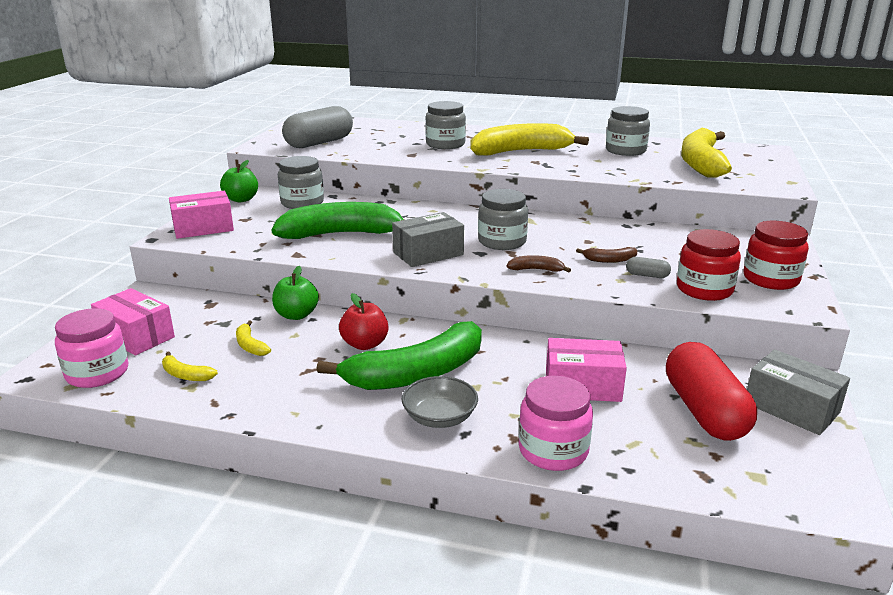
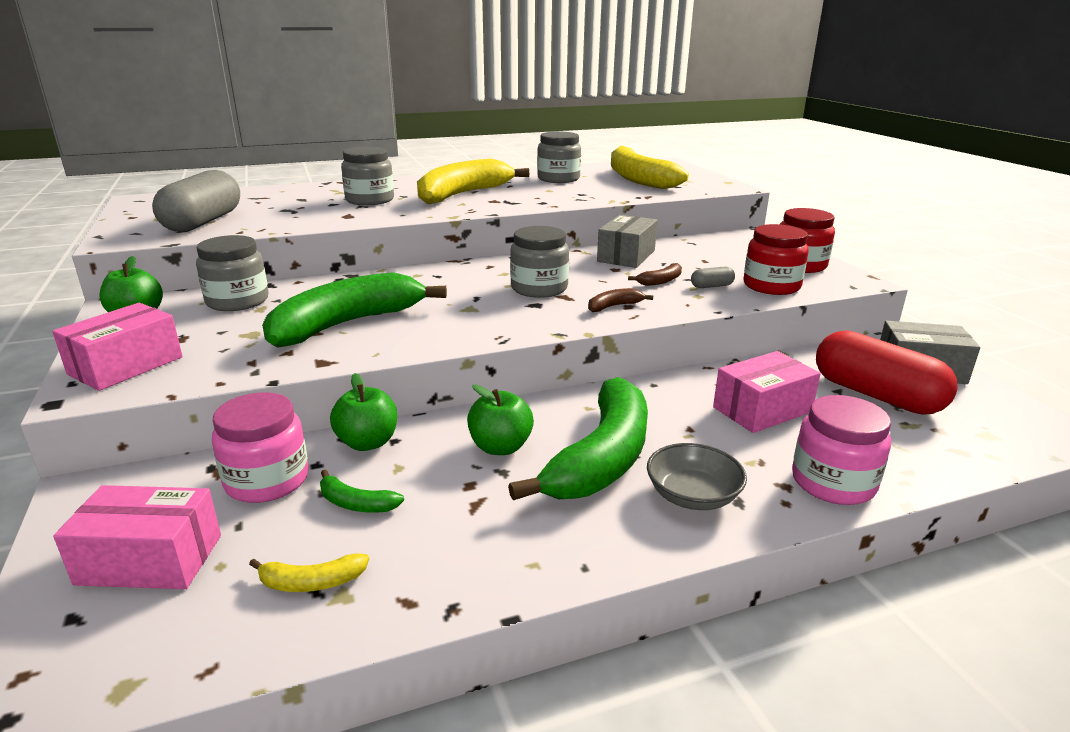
camera: 35 degrees left, 0 degrees up
pink jar [55,308,128,388] -> pink jar moved to [212,392,309,503]
yellow banana [236,320,271,356] -> green banana [320,469,404,513]
red apple [339,293,389,350] -> green apple [467,385,534,455]
grey box [392,212,464,267] -> grey box moved to [597,215,657,268]

